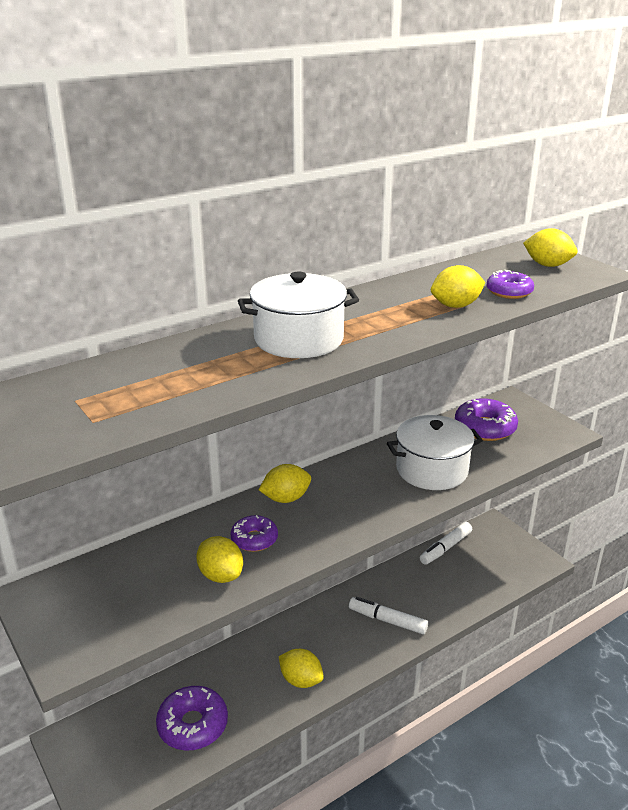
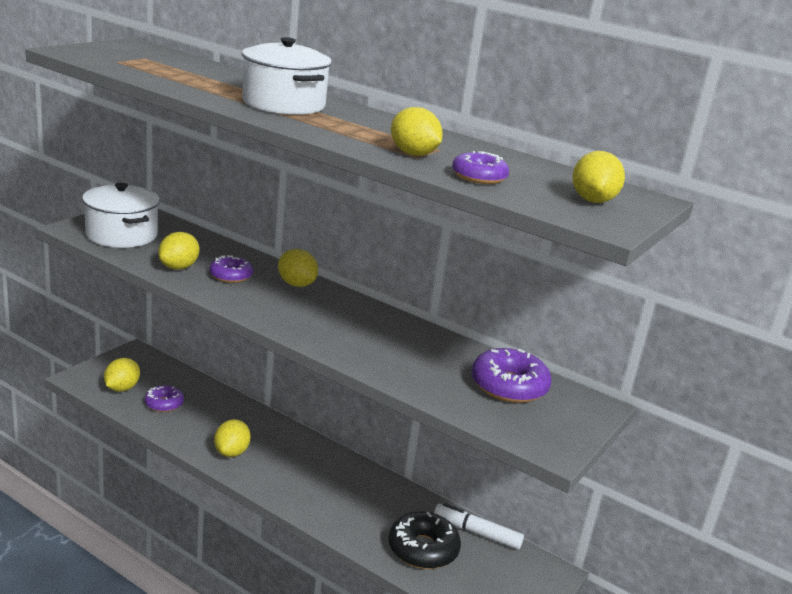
camera: 65 degrees right, 5 degrees down
purple donut [156,686,228,750] -> purple donut [145,385,184,412], size x0.63
white marker [349,597,428,634] -> none
white pot [387,415,483,490] -> white pot moved to [82,183,160,248]
none -> yellow lemon [104,358,140,392]
none -> black donut [388,511,461,569]

